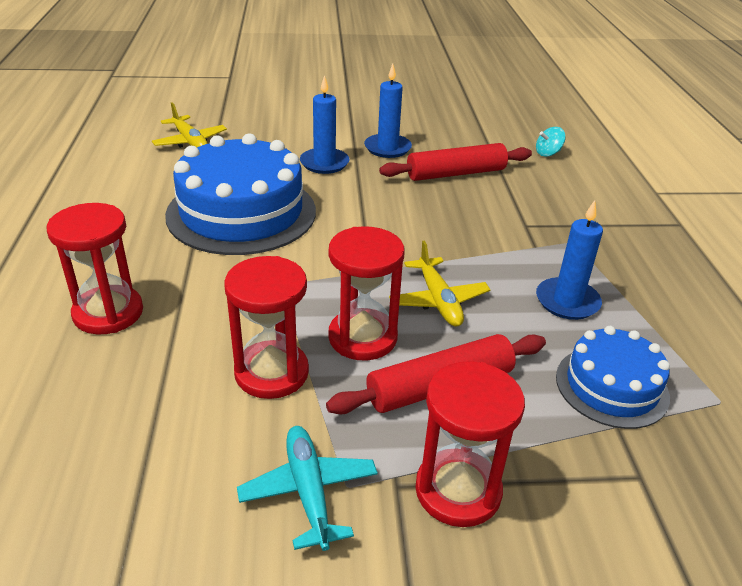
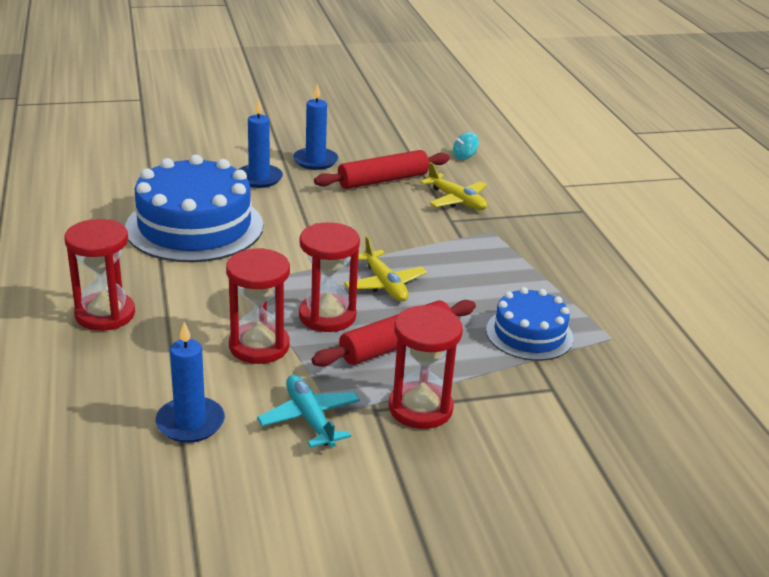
camera: 10 degrees left, 5 degrees down
yellow plane [152,102,227,148] -> yellow plane moved to [420,162,487,210]
blue candle [536,200,603,320] -> blue candle moved to [156,322,225,443]

